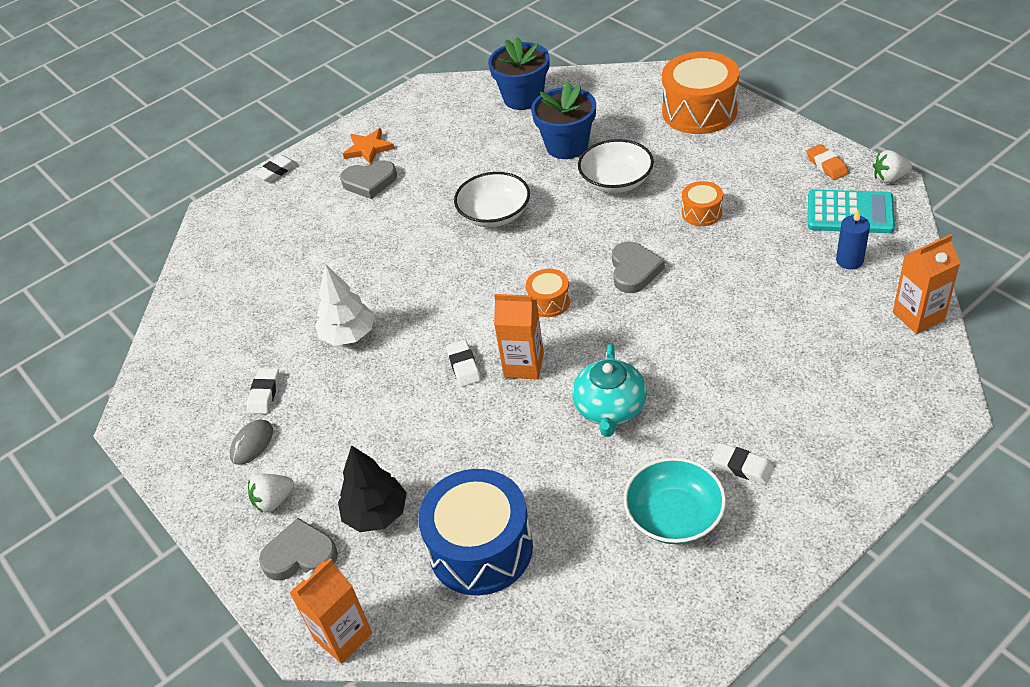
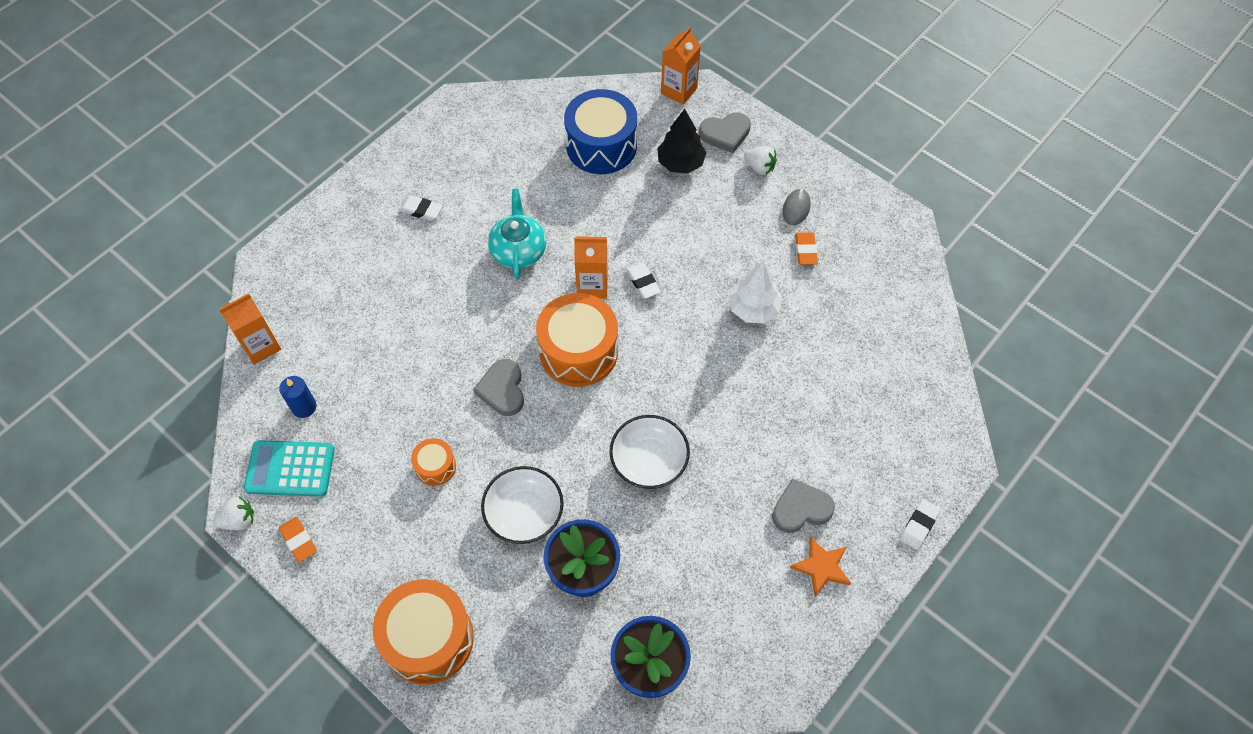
camera: 165 degrees right, 15 degrees up
white eraser [247,368,279,414] -> orange eraser [795,232,818,265]
white strawberry [248,474,294,513] -> white strawberry turned 75 degrees clockwise [744,146,777,175]
orange drum [526,269,571,317] -> orange drum [536,293,618,387], size x2.04
turquoise bowl [623,457,726,544] -> none

